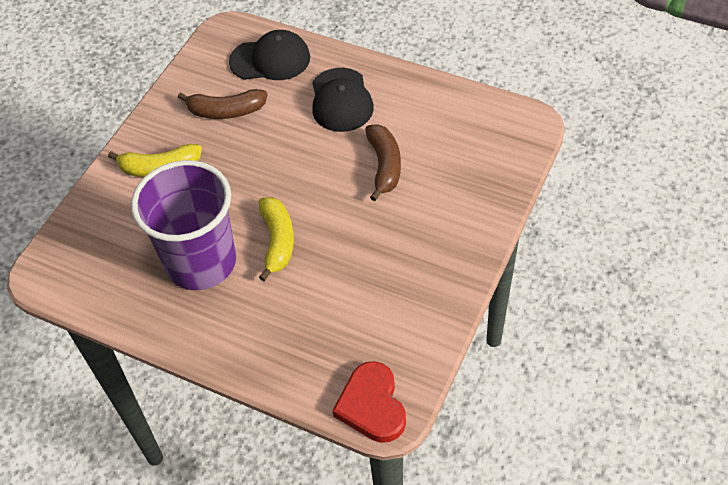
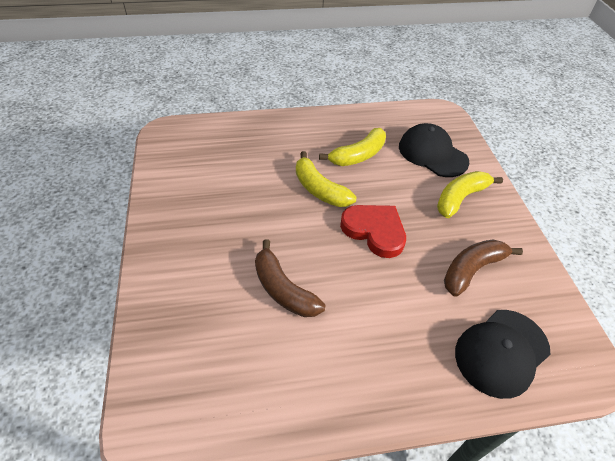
camera: 140 degrees right, 5 degrees down
purple cup [131,160,236,290] -> yellow banana [319,128,386,166]
black cap [312,68,374,132] -> black cap moved to [399,123,469,177]
red heart [332,361,406,443] -> red heart moved to [340,205,406,258]

